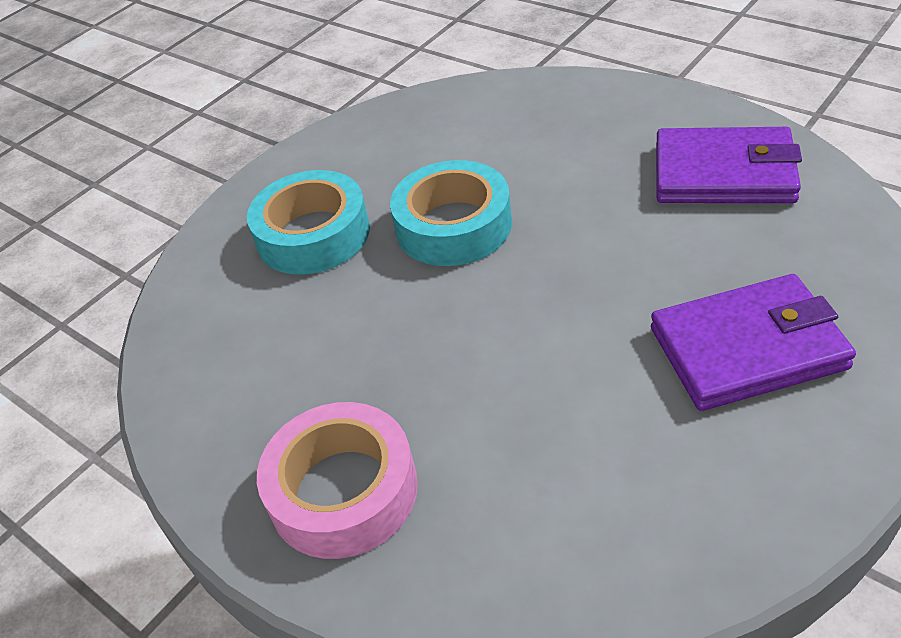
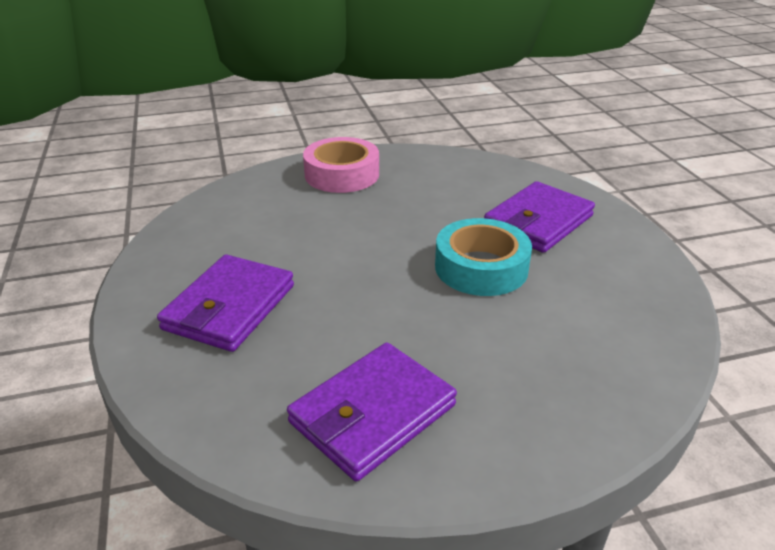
camera: 120 degrees right, 10 degrees down
turquoise tape [247,170,370,275] -> purple wallet [484,181,595,253]

